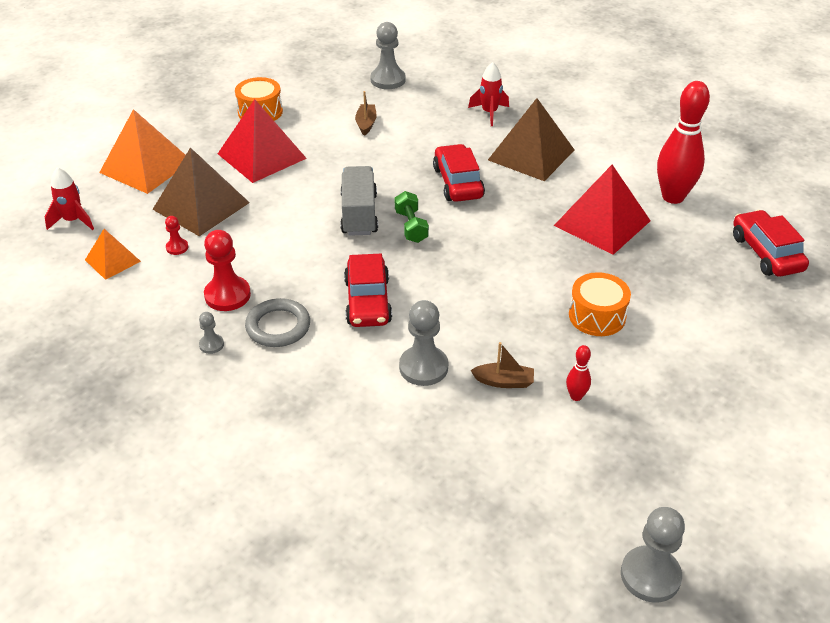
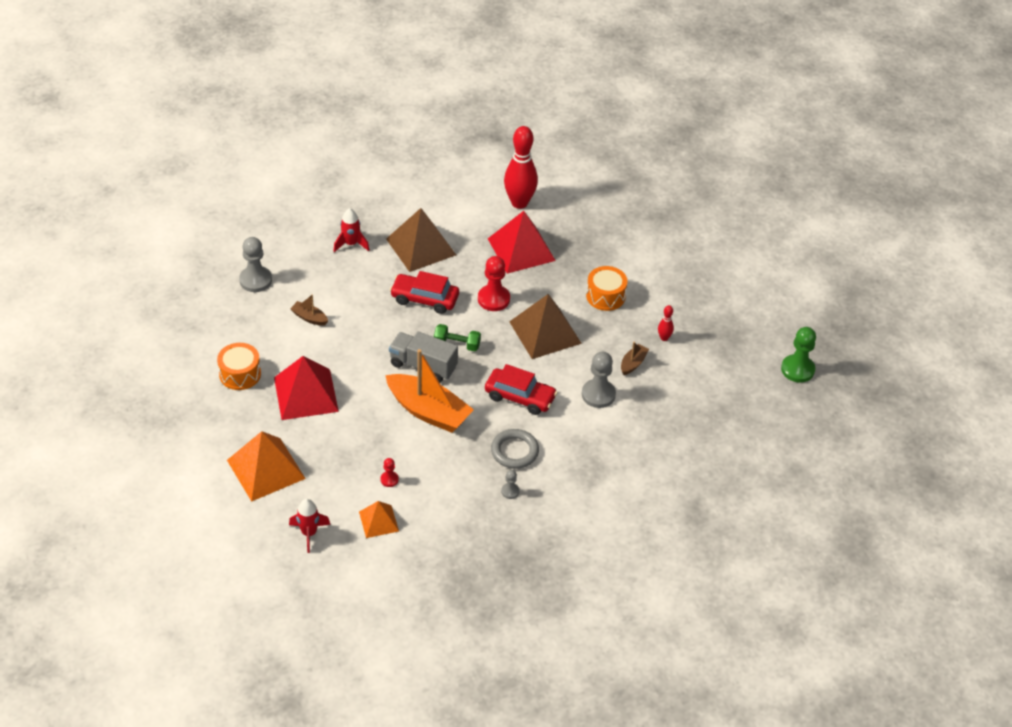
camera: 65 degrees left, 5 degrees up
brown pyramid [152,147,250,236] -> brown pyramid moved to [509,294,582,359]
red pawn [204,230,251,311] -> red pawn moved to [478,256,510,311]
grey pawn [621,507,685,603] -> green pawn [781,327,816,382]
red car [733,210,809,277] -> none
none -> orange boat [385,349,474,433]

